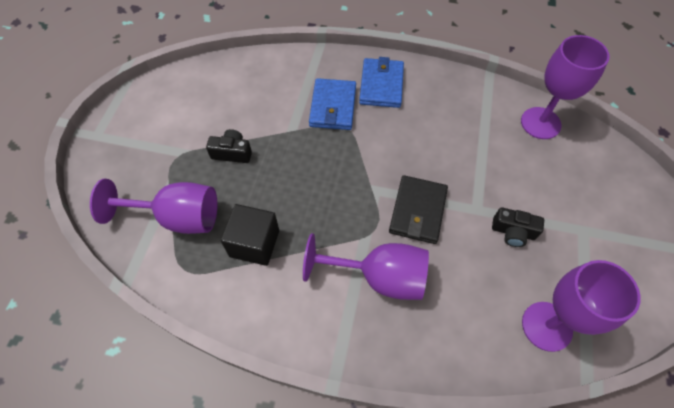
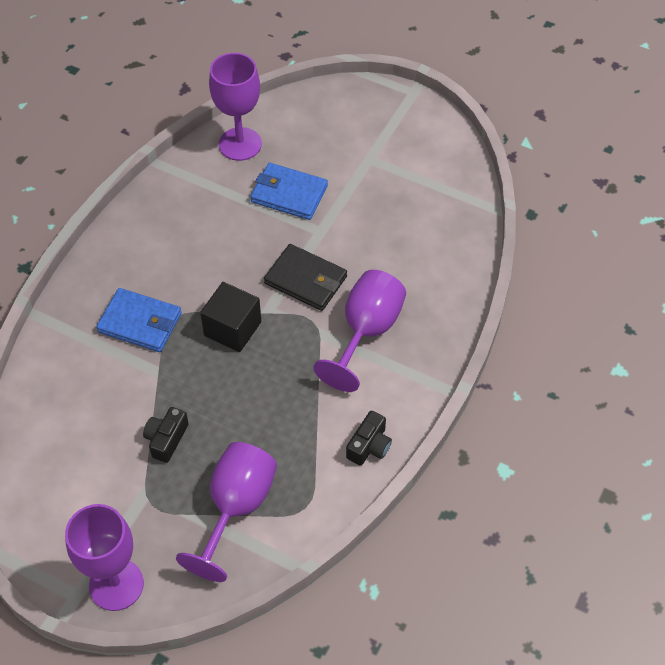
camera: 75 degrees left, 5 degrees down
black cube [221,204,279,266] -> black cube moved to [200,282,261,352]
blue wallet [359,57,404,108] -> blue wallet moved to [250,163,328,220]
black camera [492,207,544,247] -> black camera moved to [346,411,392,466]
purple goblet [522,260,641,352] -> purple goblet moved to [65,504,144,611]

